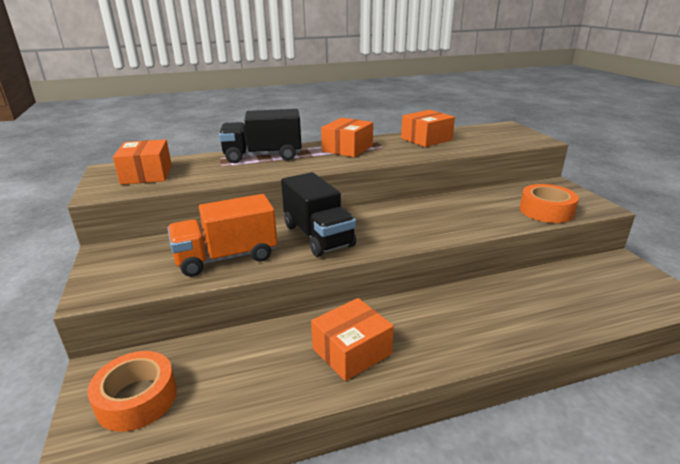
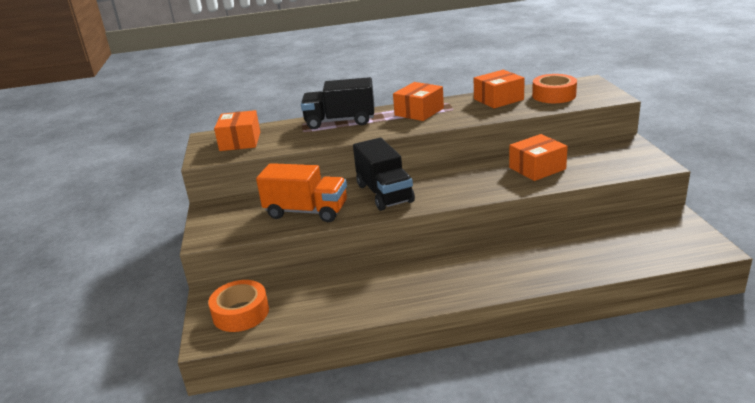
camera: 10 degrees right, 0 degrees up
orange truck [167,194,277,277] -> orange truck turned 150 degrees counterclockwise [256,163,347,222]
orange box [311,298,394,381] -> orange box moved to [509,134,568,181]
orange tape [520,184,579,223] -> orange tape moved to [532,74,577,103]

